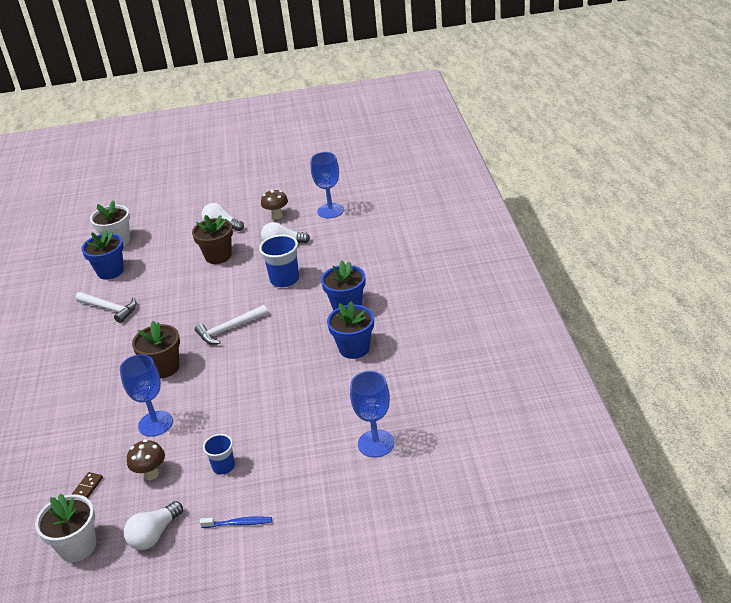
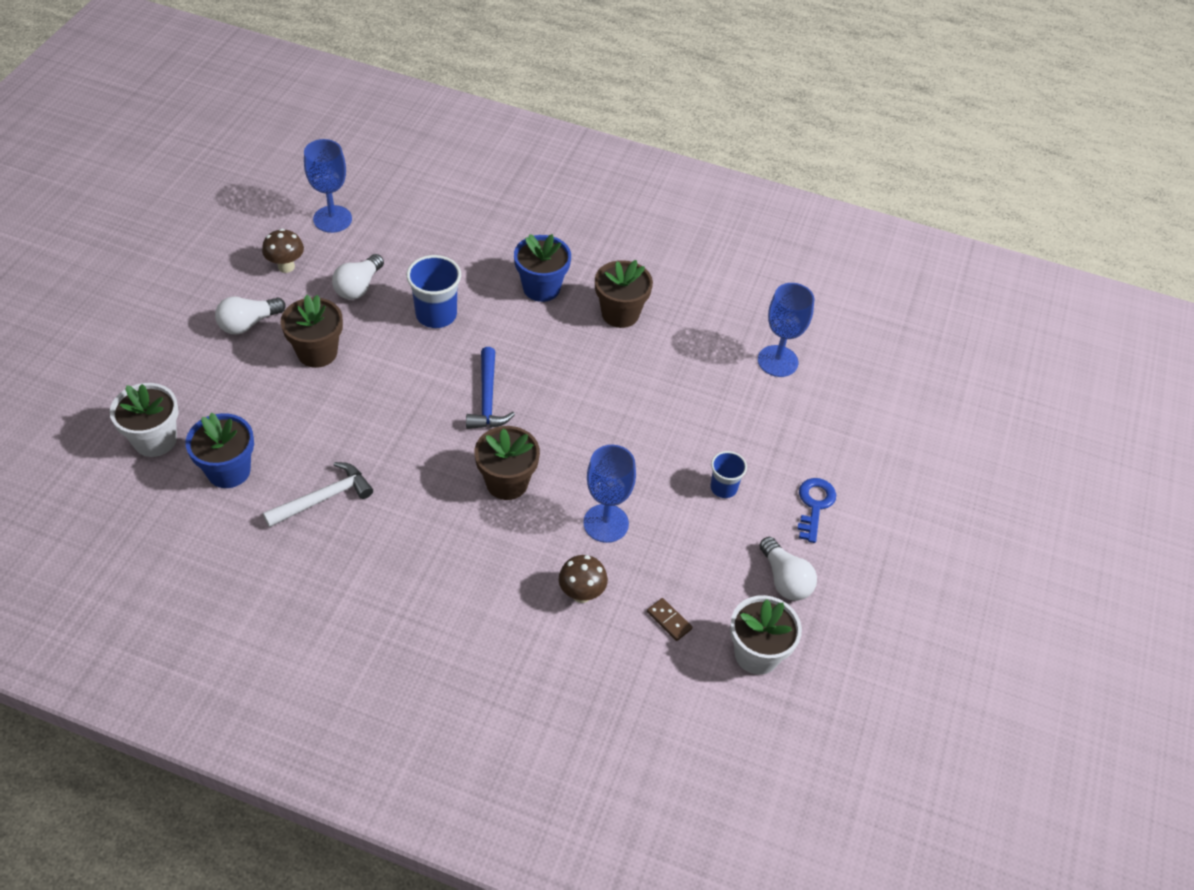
camera: 70 degrees left, 15 degrees up
brown mushroom [127,440,165,480] -> brown mushroom moved to [559,555,608,603]
white hammer [195,305,268,345] -> blue hammer [466,347,515,429]
blue toothbrush [200,516,272,528] -> blue key [797,478,836,543]
blue flower pot [327,301,374,359] -> brown flower pot [595,260,653,328]

